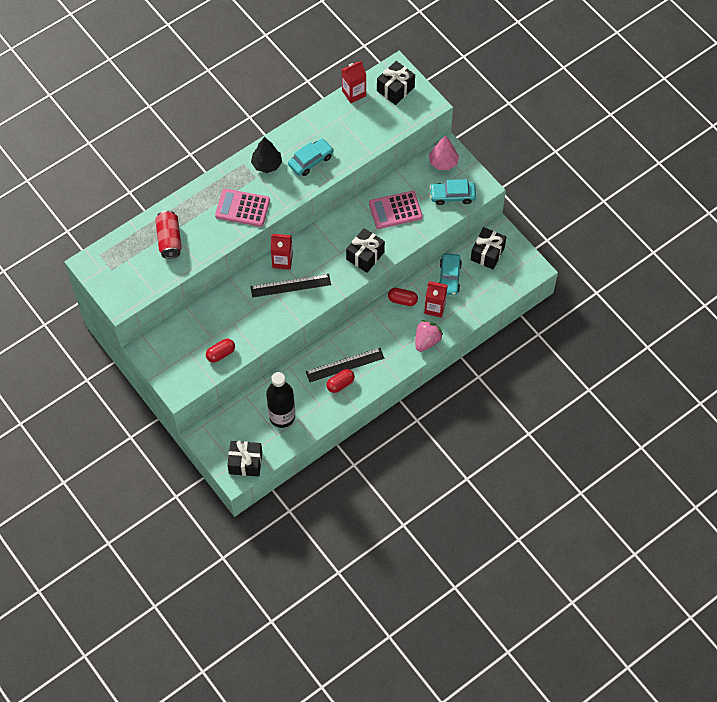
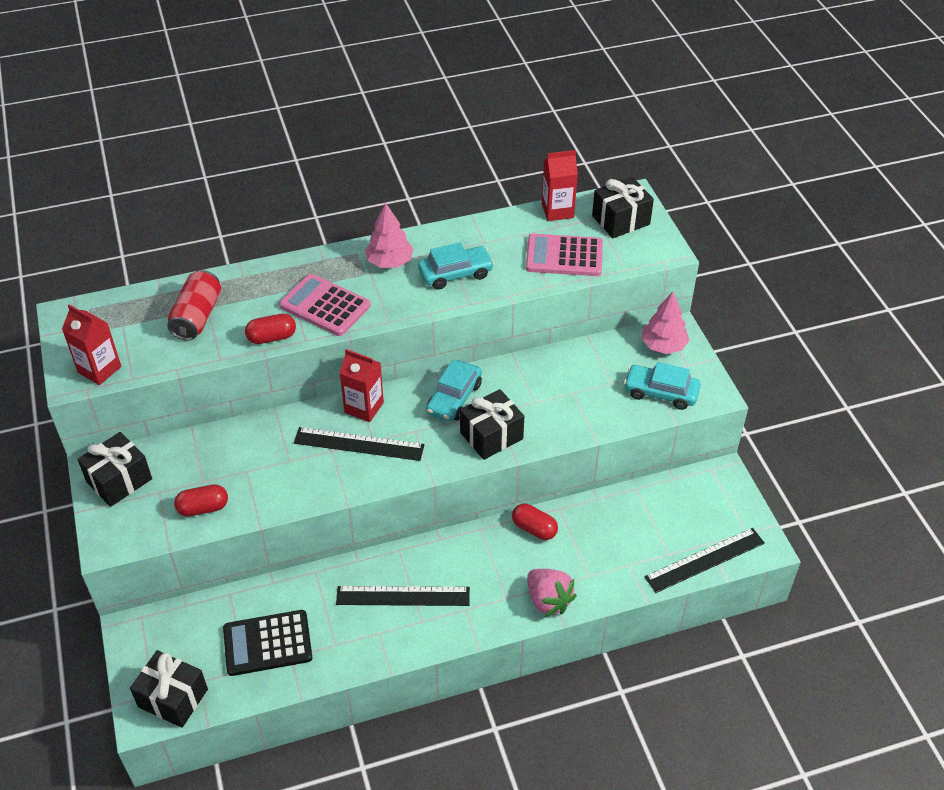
camera: 20 degrees right, 15 degrees down
black tree [251,137,282,173] -> pink tree [365,203,414,268]
black bottle [266,372,295,428] -> black calculator [223,610,312,676]
red capsule [326,369,355,393] -> red capsule moved to [245,314,296,344]
pink calculator [369,191,423,229] -> pink calculator moved to [526,233,603,276]
pink strawberry [415,320,443,352] -> pink strawberry turned 90 degrees clockwise [527,569,577,617]
red carton [424,281,448,318] -> red carton moved to [62,304,121,385]
turquoise car [439,253,462,295] -> turquoise car moved to [426,360,482,422]
black gift [471,227,506,270] -> black gift moved to [77,432,152,507]
none -> black ruler [645,528,765,593]

